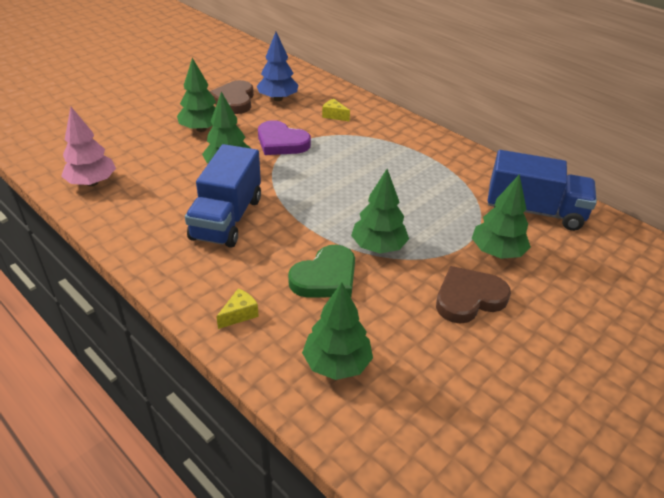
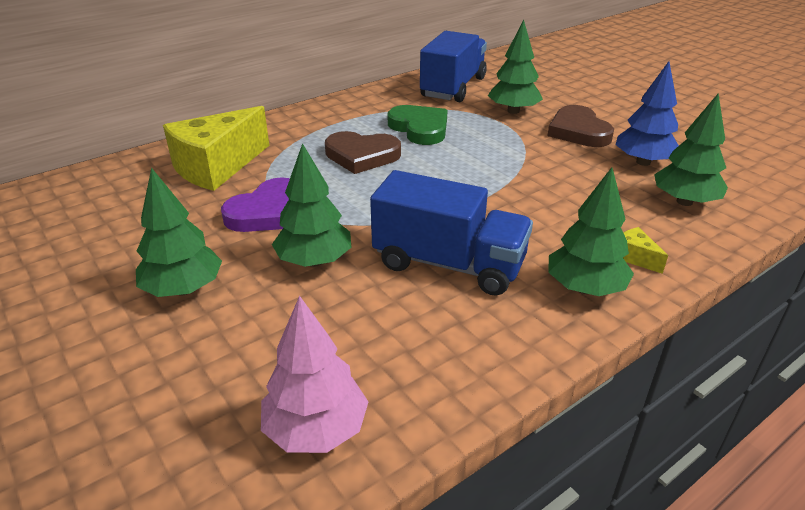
camera: 80 degrees left, 5 degrees down
brown heart [210,80,254,114] -> brown heart moved to [325,131,401,174]
blue tree [257,32,298,101] -> blue tree moved to [615,61,679,166]
green heart [288,245,355,298] -> green heart moved to [388,105,447,145]
yellow cheese [322,99,350,122] -> yellow cheese [163,106,269,191], size x2.46
green tree [351,169,409,254] -> green tree moved to [548,167,634,296]

